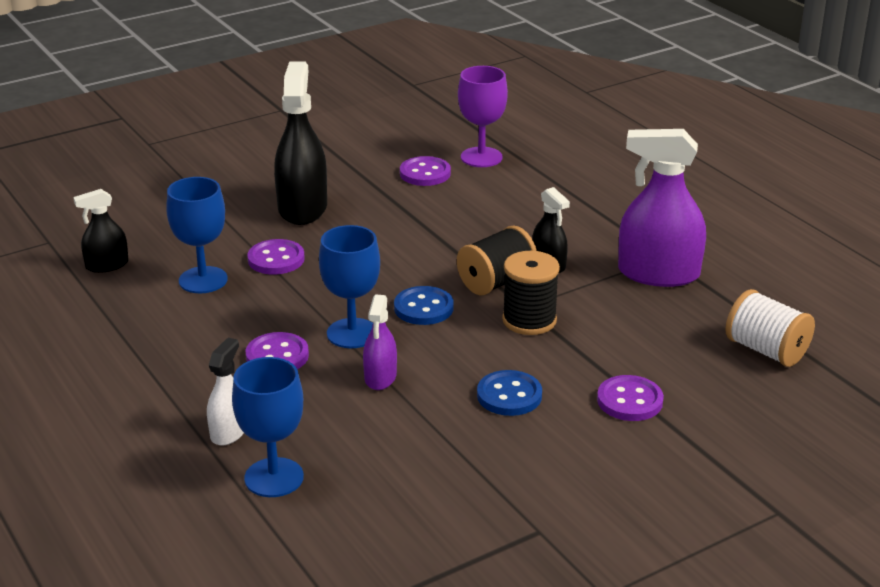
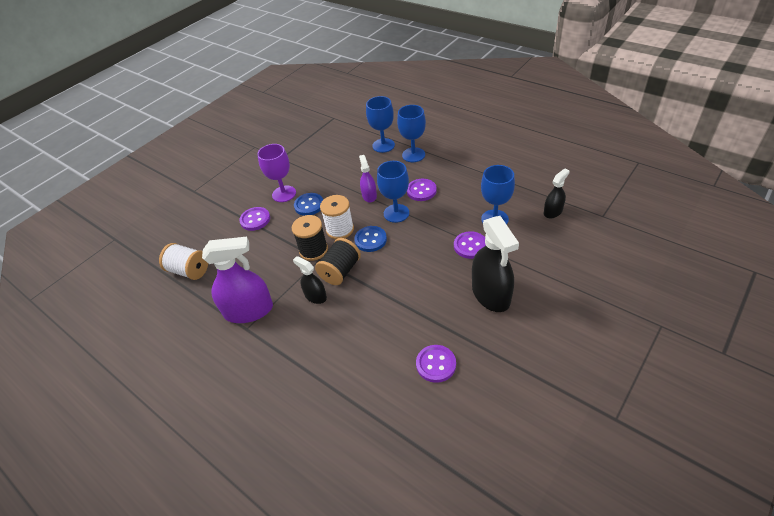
camera: 165 degrees right, 15 degrees up
white spray bottle [207,338,244,446] -> blue goblet [397,105,426,162]
purple goblet [458,66,508,167] -> purple goblet moved to [257,144,296,202]
none -> white spool [320,195,354,239]

